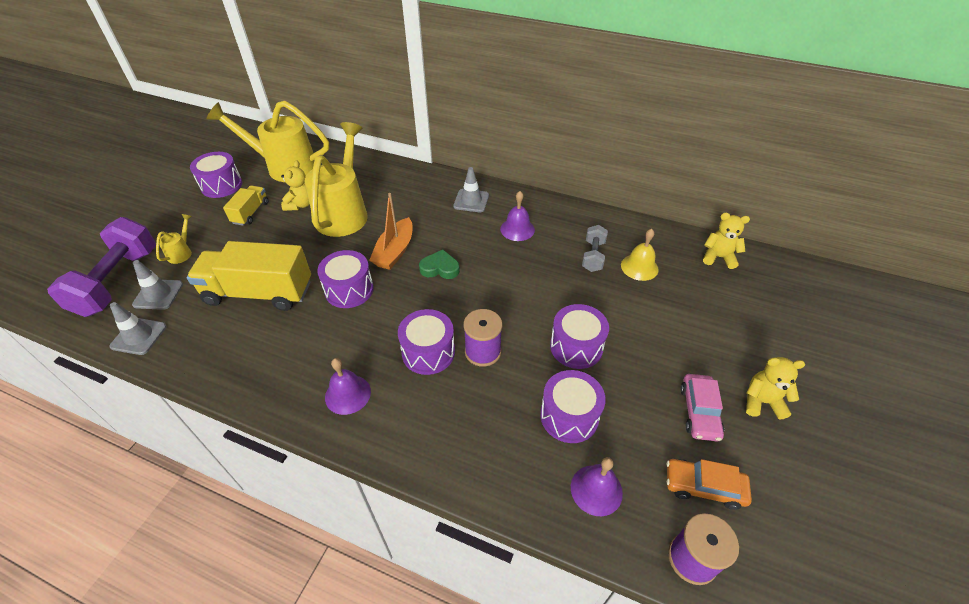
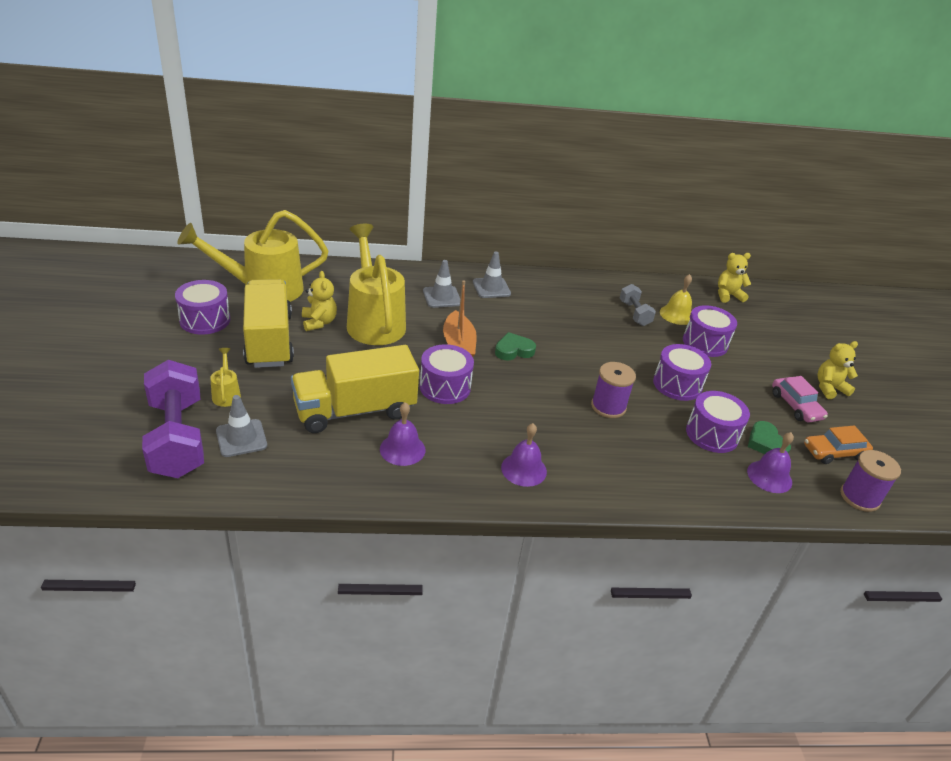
camera: 30 degrees left, 10 degrees down
grey traffic cone [110,302,167,355] -> grey traffic cone moved to [423,260,460,308]
yellow truck [223,185,269,226] -> yellow truck [243,279,294,368], size x1.98
purple drum [398,309,455,375] -> purple drum moved to [683,305,737,357]
purple bell [500,191,535,241] -> purple bell moved to [380,402,425,466]
none -> green heart [748,421,791,454]

